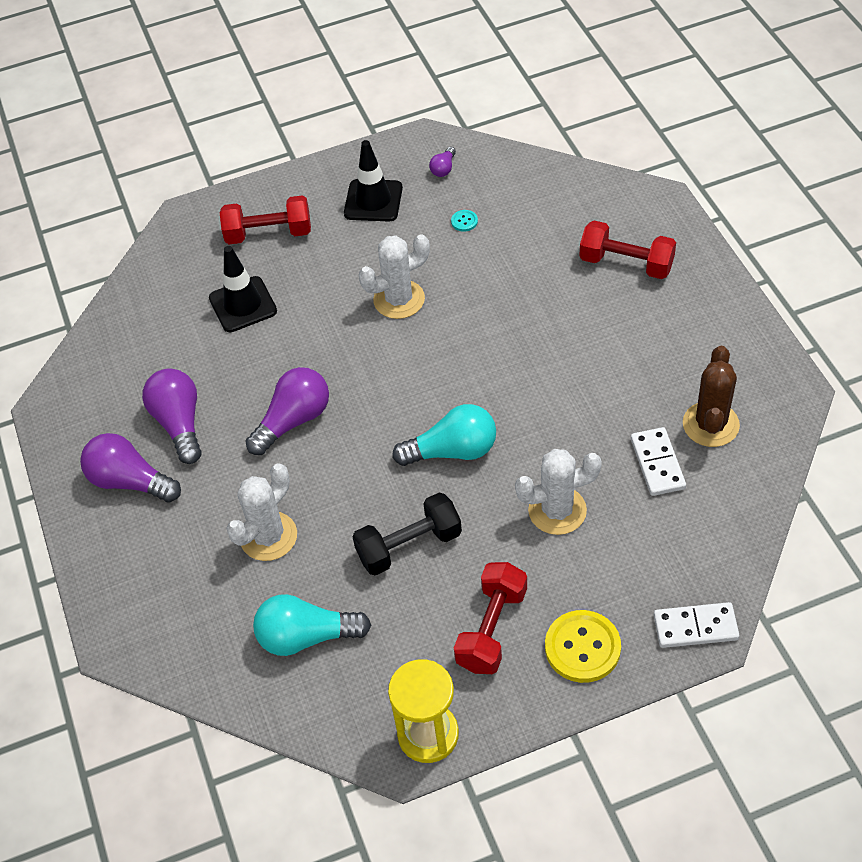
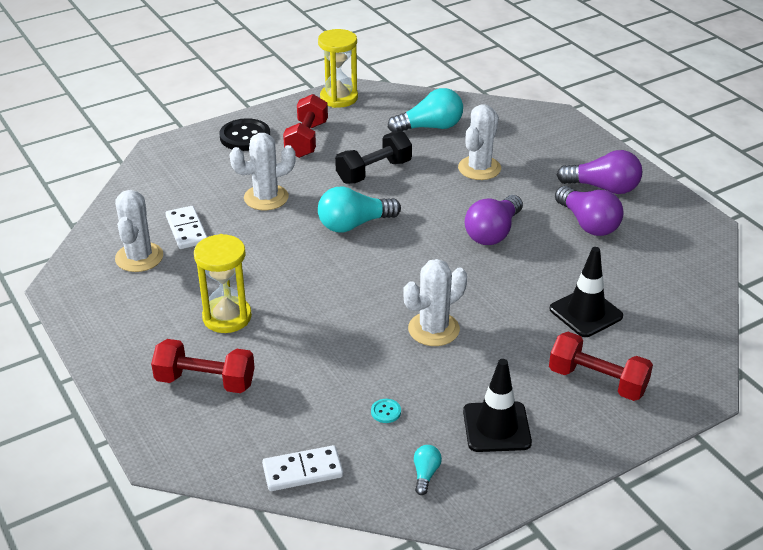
camera: 165 degrees right, 15 degrees down
red dumbbell [220,195,311,244] -> red dumbbell turned 45 degrees clockwise [549,332,653,401]
purple light bulb [429,147,456,177] -> turquoise light bulb [414,445,442,495]
yellow button [545,610,621,683] -> black button [219,118,270,151]
white domino [654,602,739,648] -> white domino moved to [262,445,343,491]
brown cactus [683,346,740,447] -> white cactus [115,190,163,272]
none -> yellow hourglass [194,234,252,333]

